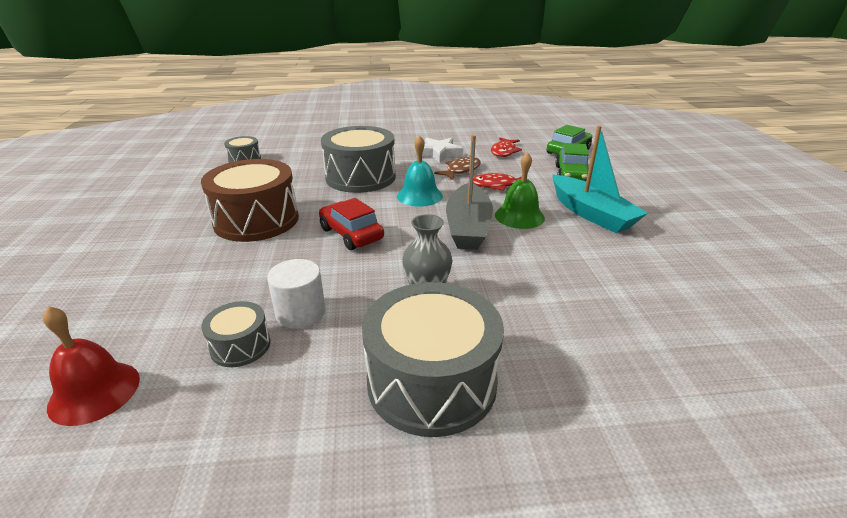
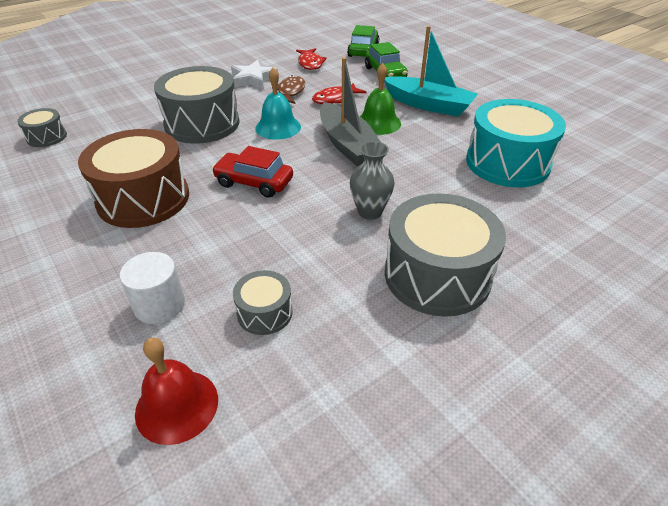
camera: 30 degrees left, 10 degrees up
white cylinder [267,259,326,329] -> white cylinder moved to [120,252,185,324]
none -> turquoise drum [466,99,566,187]

